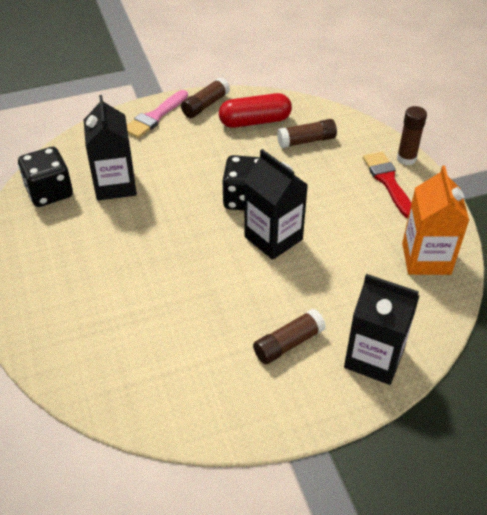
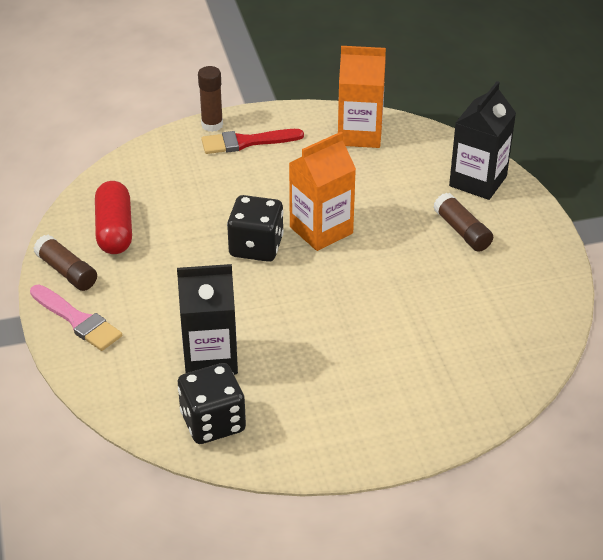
camera: 85 degrees left, 5 degrees down
black carton [244,149,308,260] -> orange carton [289,132,356,251]
brown glue stick [277,119,337,148] -> none

